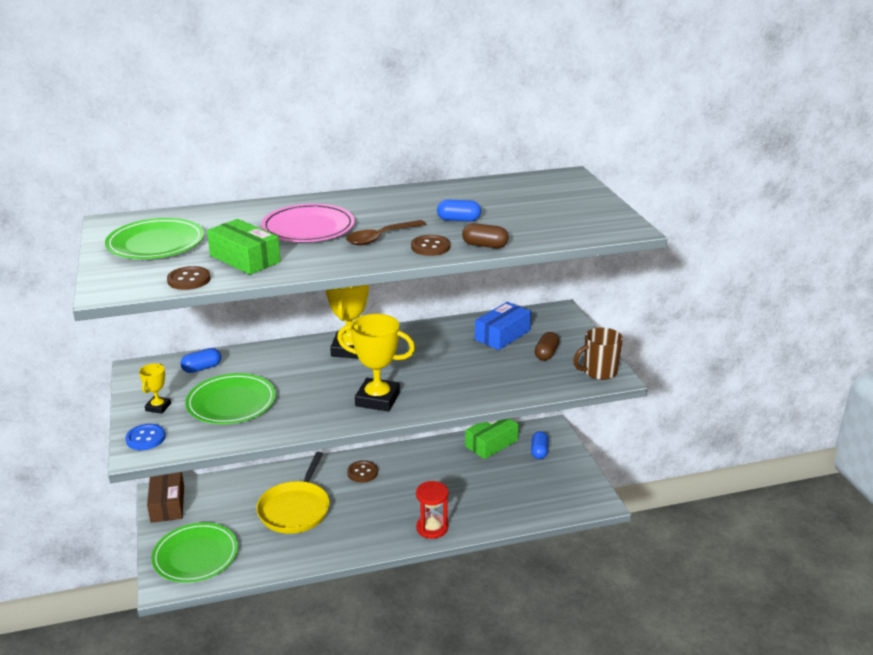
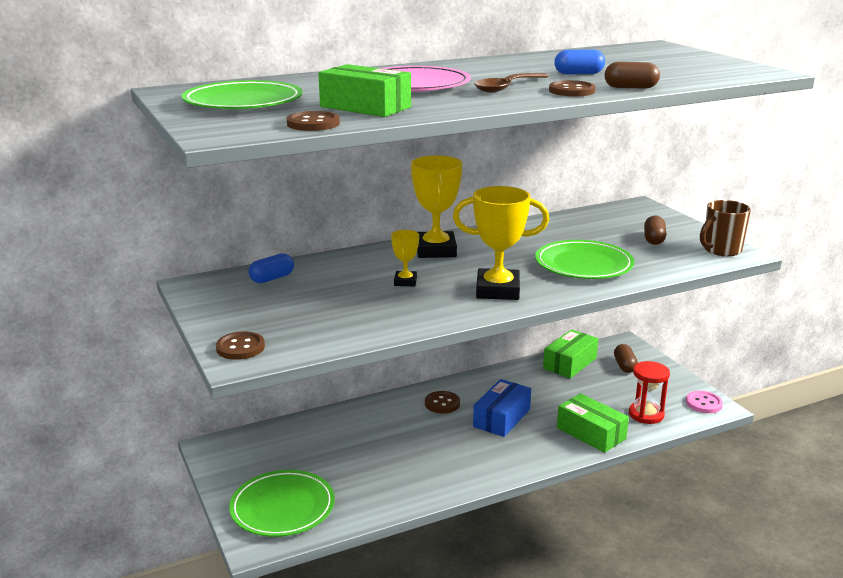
camera: 10 degrees left, 5 degrees down
blue button [125,424,165,450] -> brown button [216,332,265,360]
yellow trophy [139,363,171,414] -> yellow trophy moved to [391,230,419,286]
brown box [147,472,184,523] -> none
green plate [185,373,276,424] -> green plate moved to [535,240,634,279]
yellow pan [256,452,330,534] -> none
red hourglass [416,481,448,539] -> red hourglass moved to [629,361,670,424]
blue box [475,302,531,350] -> blue box moved to [473,379,531,437]
blue capsule [531,431,548,459] -> brown capsule [614,344,638,373]
none -> green box [557,393,629,453]
none -> pink button [686,391,723,413]

